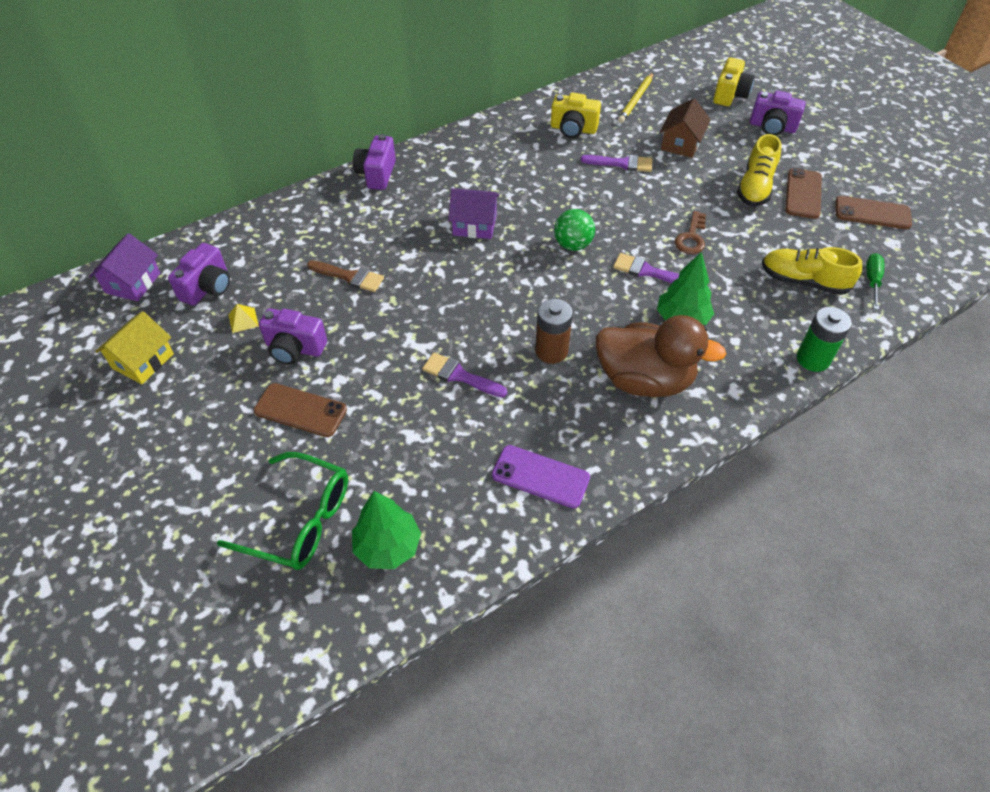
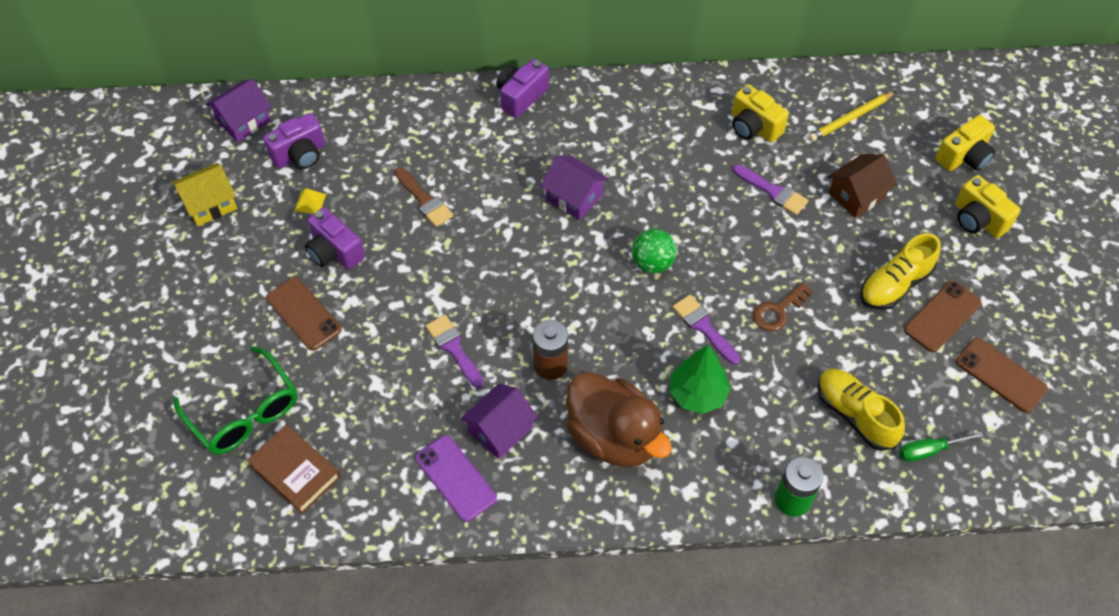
camera: 30 degrees right, 5 degrees up
green tree [352,491,421,569] -> brown book [247,425,341,514]
purple camera [750,90,805,136] -> yellow camera [955,175,1021,238]
green screwdriver [866,253,884,310] -> green screwdriver turned 150 degrees counterclockwise [900,432,983,462]
none -> purple house [461,383,538,459]

